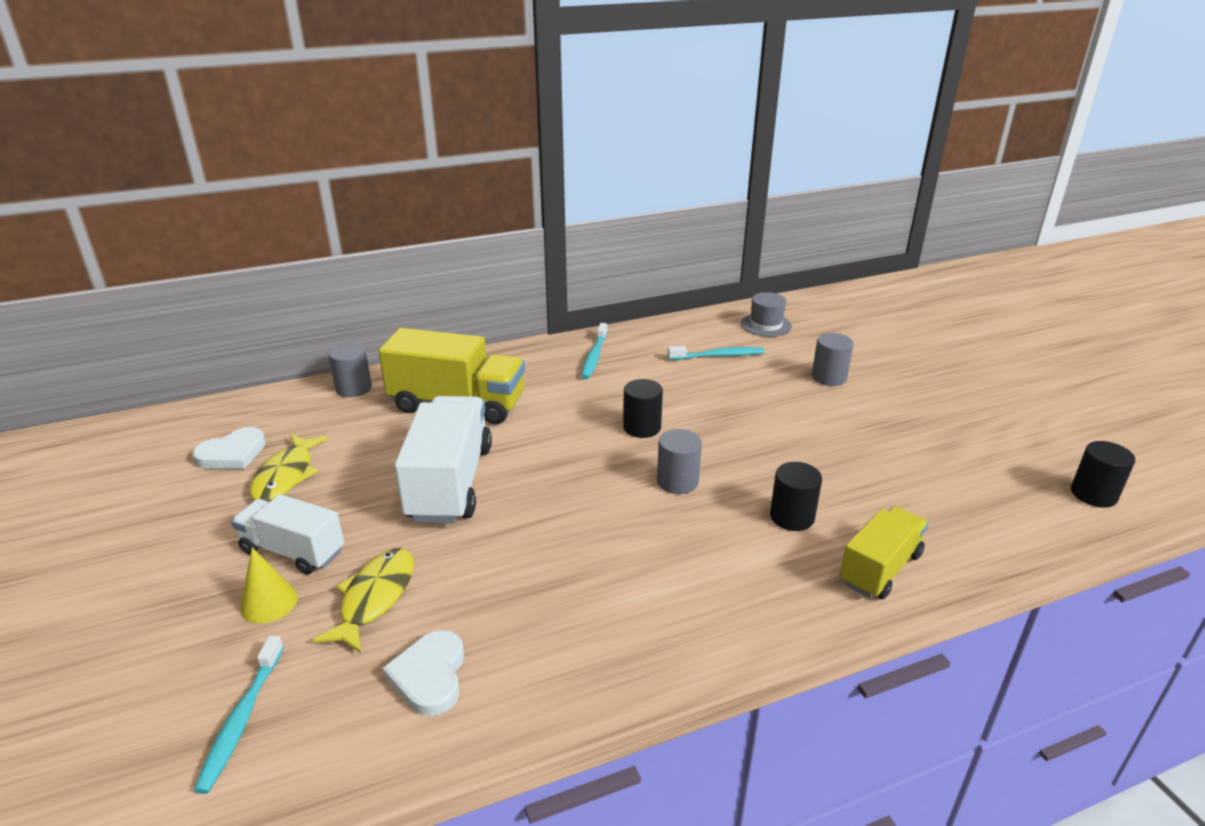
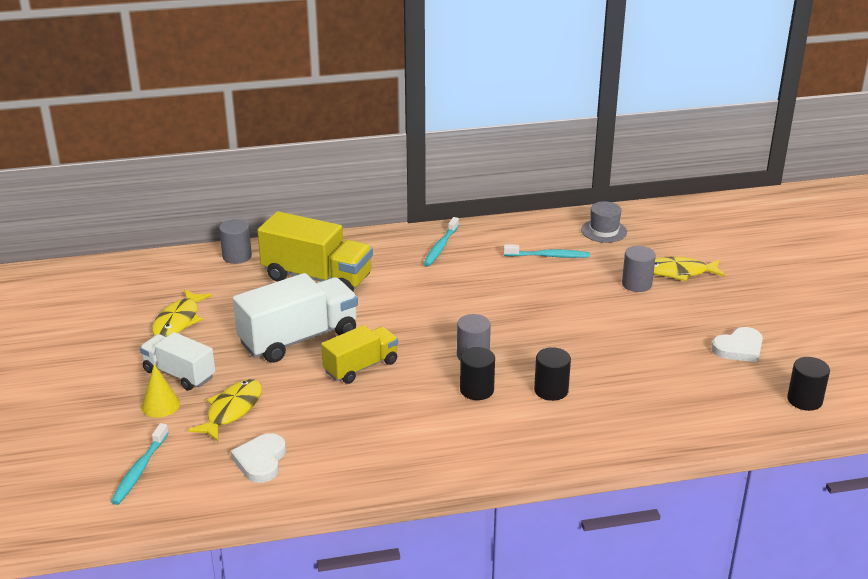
camera: 10 degrees right, 0 degrees up
white heart [192,427,266,469] -> white heart moved to [711,327,763,362]
white truck [395,396,492,524] -> white truck turned 45 degrees clockwise [233,273,358,363]
black cylinder [623,379,663,438] -> black cylinder moved to [460,347,495,400]
yellow truck [839,506,929,599] -> yellow truck moved to [321,325,398,384]
none -> yellow fish [654,257,726,281]

